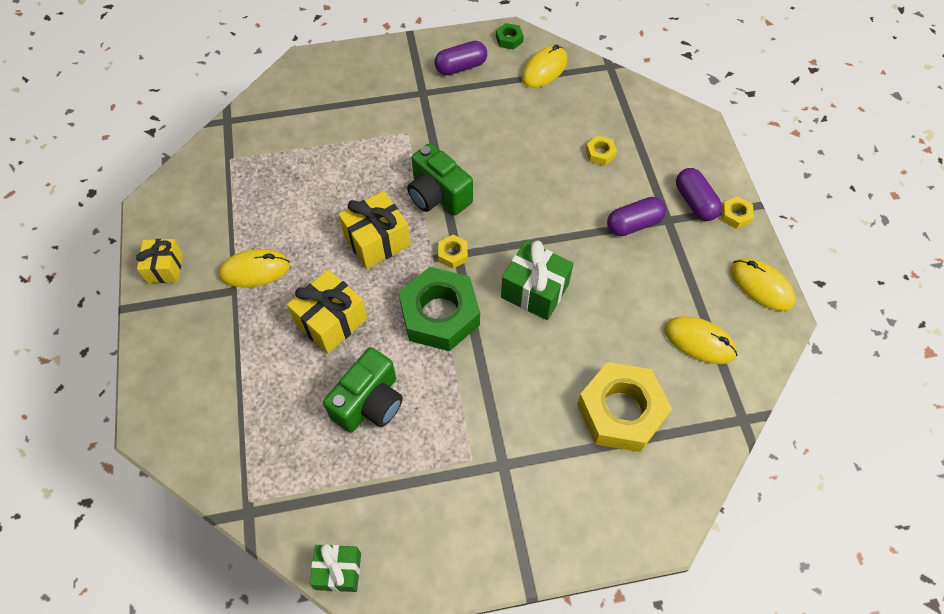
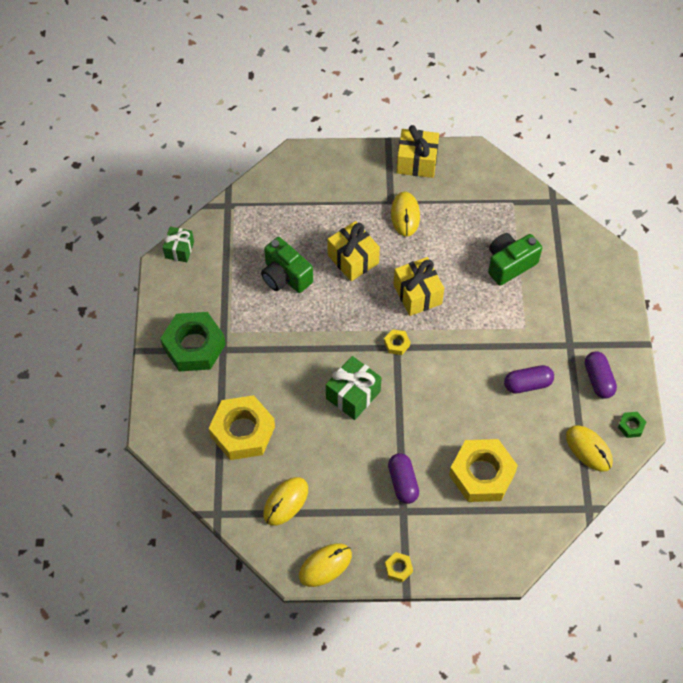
camera: 100 degrees right, 0 degrees up
yellow gift [136,239,183,283] -> yellow gift [397,125,439,178], size x1.52
green nut [399,267,480,351] -> green nut moved to [160,312,226,371]
green camera [407,143,473,215] -> green camera moved to [488,233,542,286]
yellow nut [586,136,617,166] -> yellow nut [449,439,518,502], size x2.38
purple capsule [676,168,722,221] -> purple capsule moved to [504,365,554,393]

